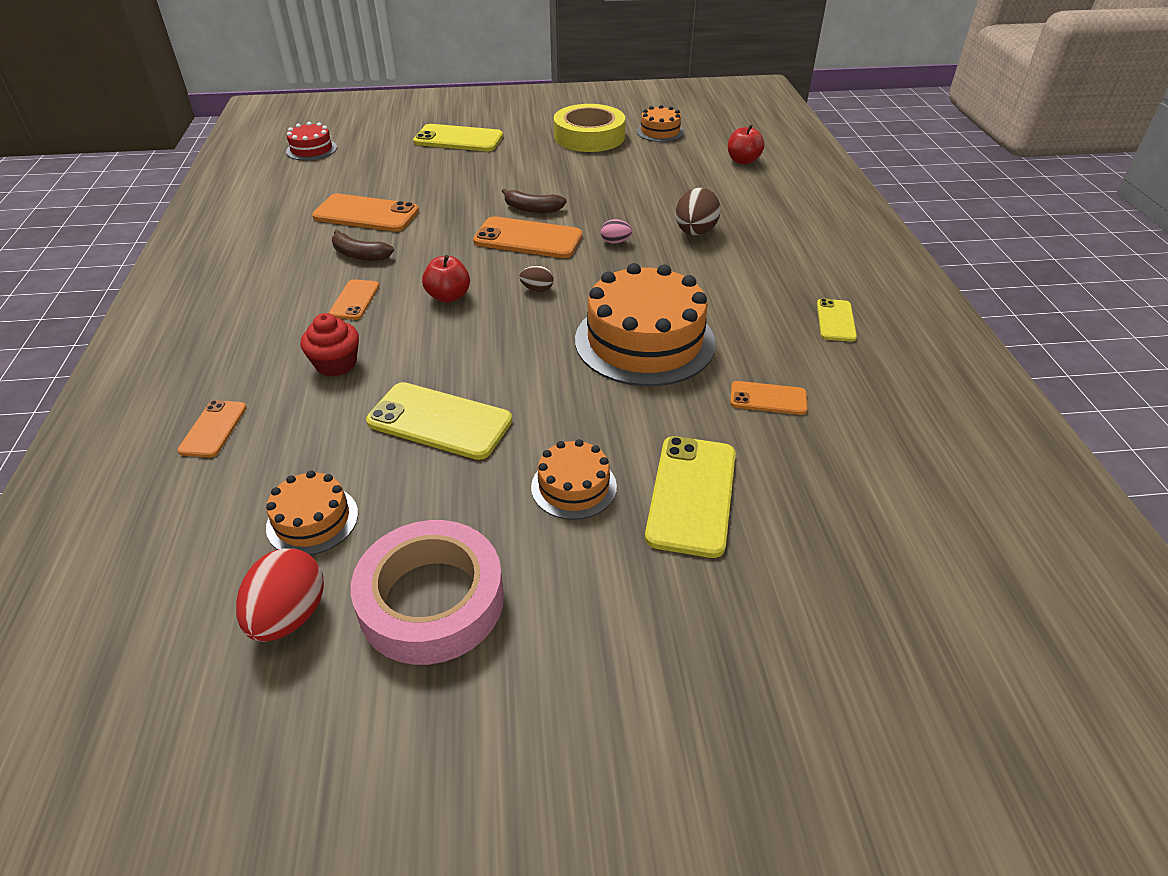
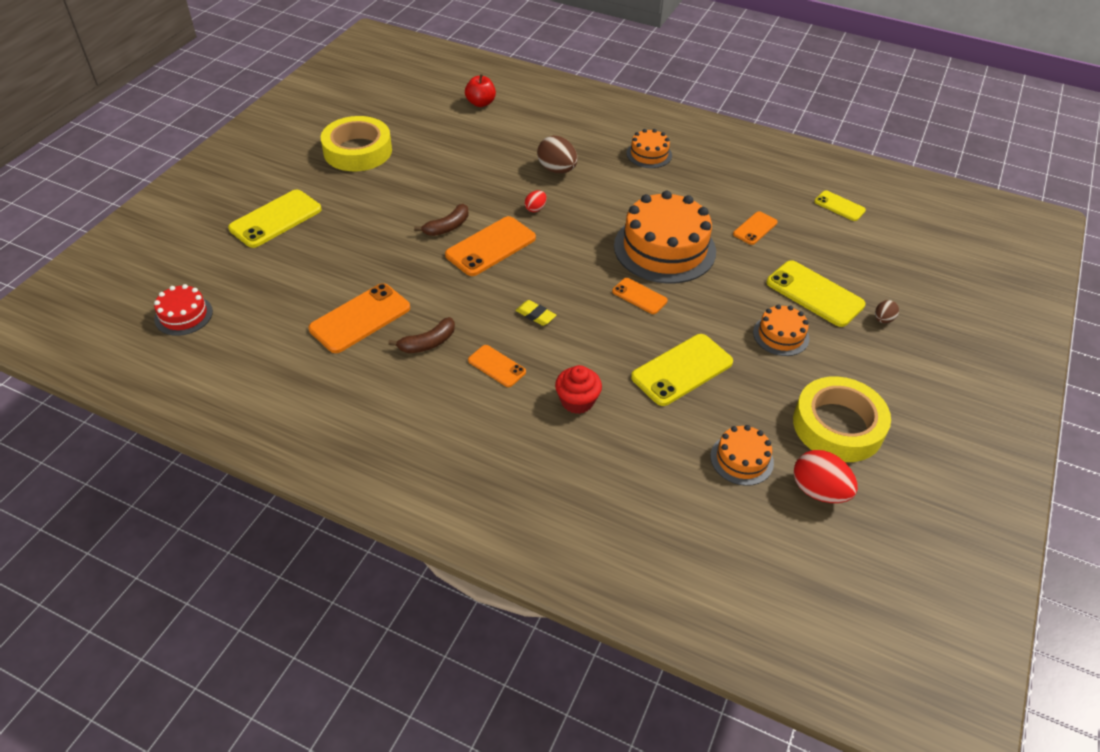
camera: 60 degrees left, 5 degrees up
orange phone [177,400,247,458] -> orange phone moved to [612,278,668,314]
pink tape [351,520,504,665] -> yellow tape [793,376,891,462]
red apple [422,255,470,303] -> yellow eraser [515,300,556,326]
brown egg [519,266,554,292] -> brown egg moved to [875,300,899,323]
pink egg [601,219,632,244] -> red egg [524,190,547,212]
orange cake [636,105,684,142] -> orange cake moved to [626,129,672,168]
yellow phone [817,298,857,342] -> yellow phone moved to [814,191,866,221]

